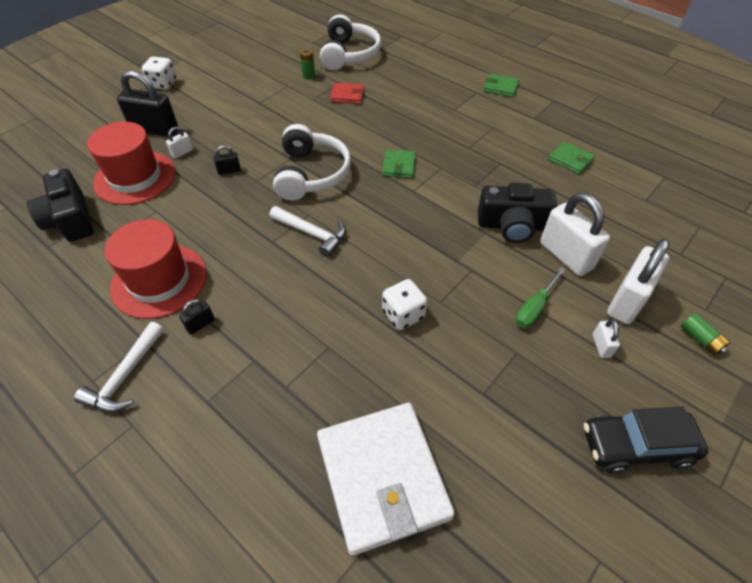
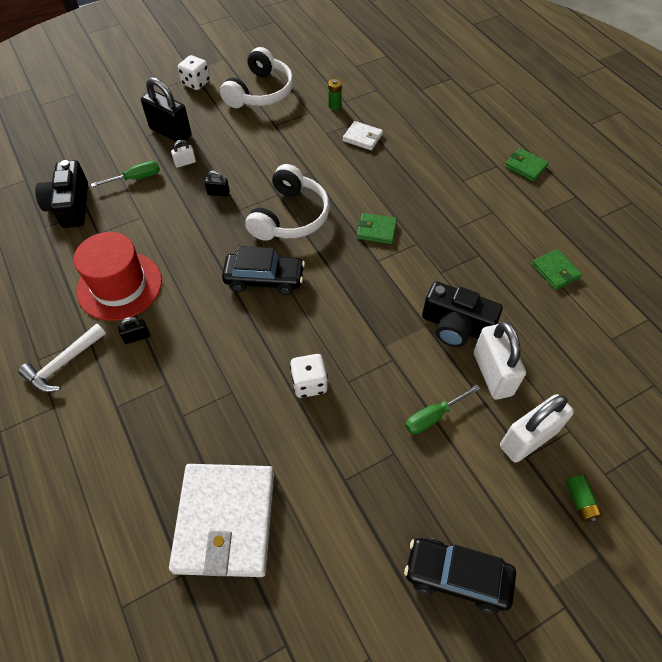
camera: 20 degrees right, 5 degrees up
red hat [87,122,176,205] -> green screwdriver [91,161,160,187]
white hammer [269,206,346,257] -> black car [222,246,305,295]
white headphones [320,14,381,70] -> white headphones moved to [220,47,294,108]
red wallet [330,83,364,104] -> white wallet [343,121,383,150]
green wallet [382,149,416,178] -> green wallet turned 75 degrees clockwise [357,213,397,244]
white padlock [592,319,620,358] -> none

